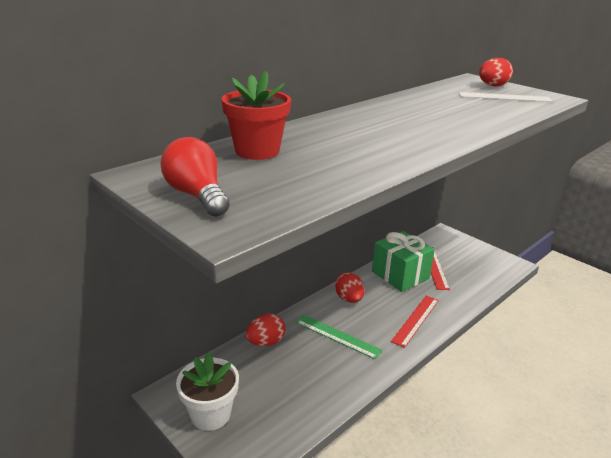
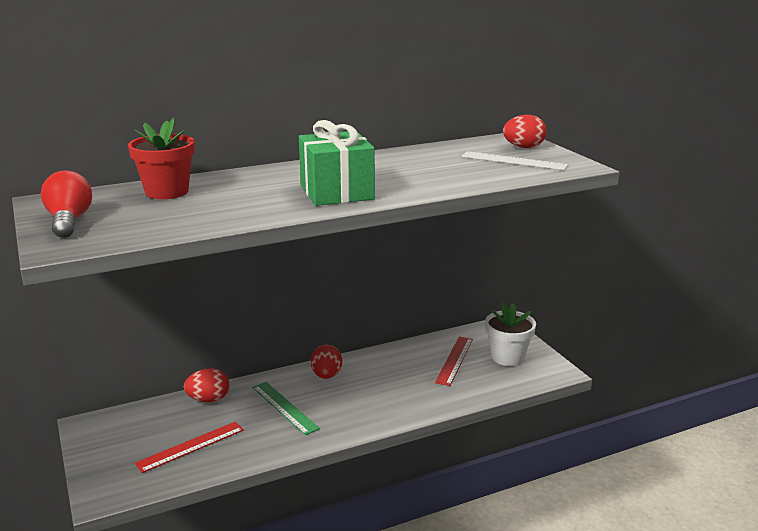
camera: 20 degrees right, 5 degrees down
white flower pot [176,352,239,431] -> white flower pot moved to [485,302,536,366]
green gift [372,231,435,292] -> green gift moved to [299,120,375,206]
red ruler [391,296,439,348] -> red ruler moved to [135,421,244,473]

